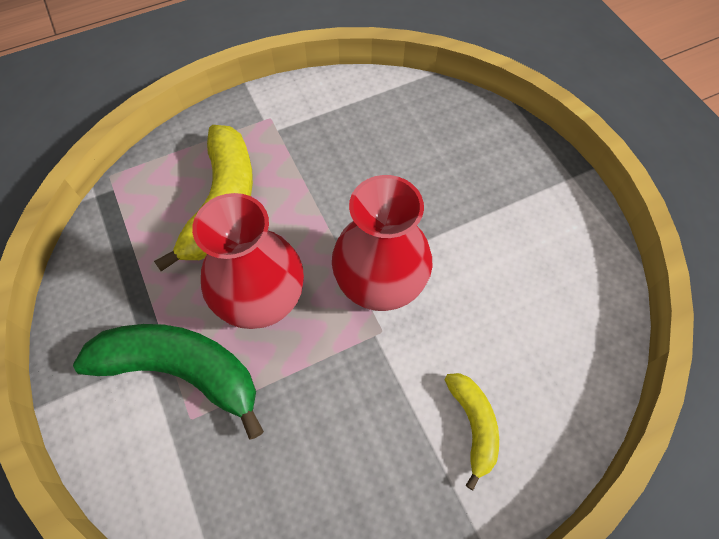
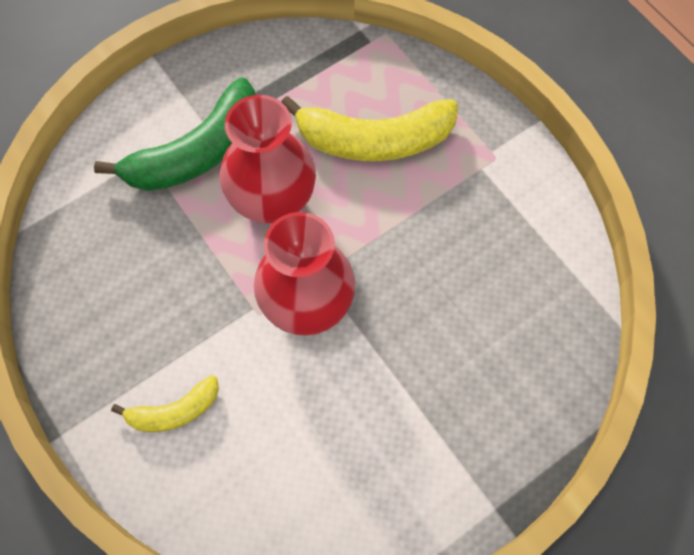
camera: 80 degrees right, 5 degrees up
green banana [73,324,264,440] -> green banana turned 45 degrees clockwise [94,77,255,191]

